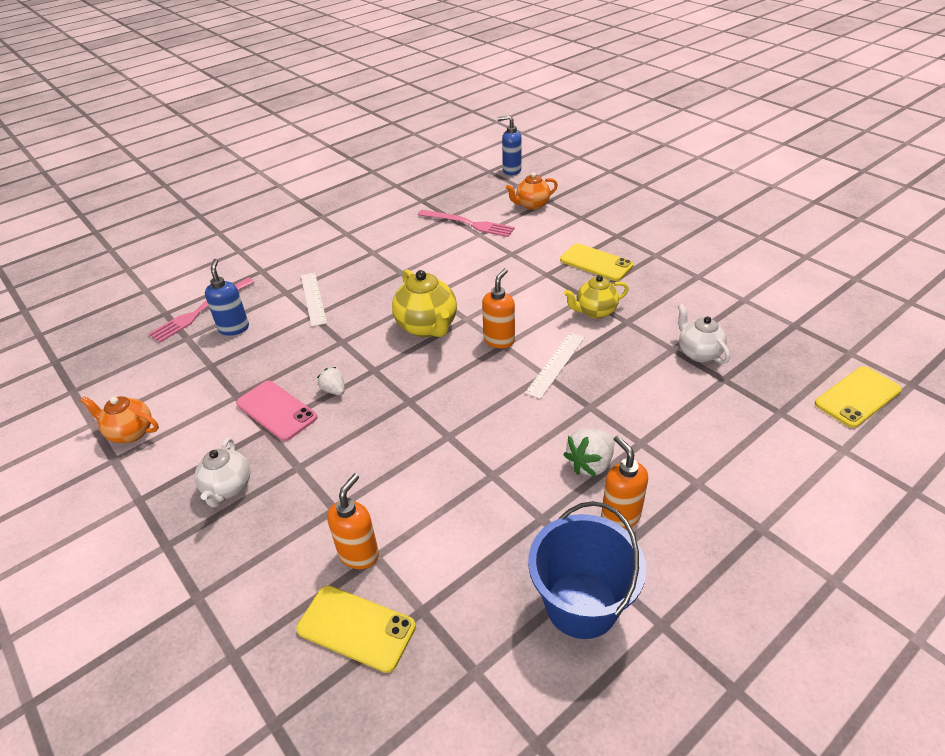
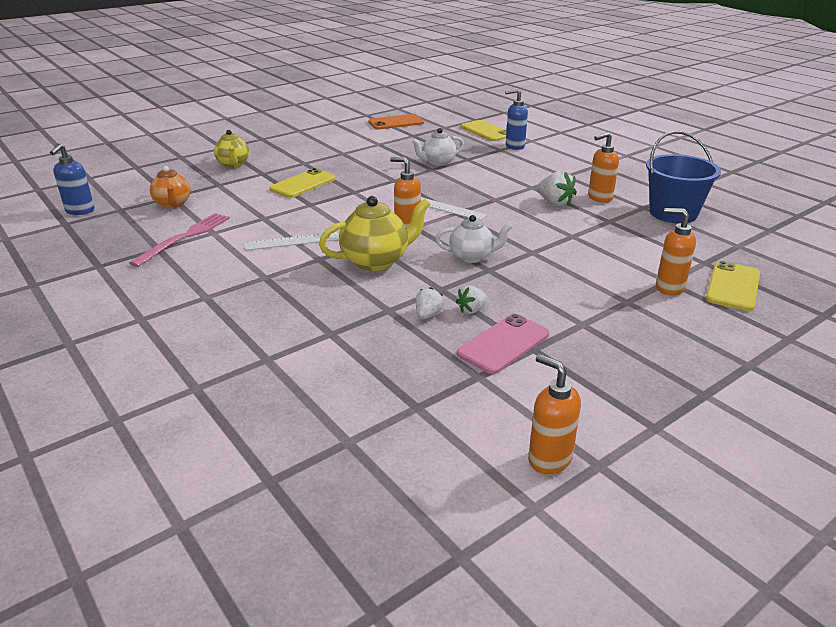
camera: 90 degrees left, 10 degrees down
orange teapot [80,396,159,443] -> orange soap dispenser [528,354,581,474]
pink fork [149,278,254,342] -> none
white teapot [195,437,250,507] -> white teapot moved to [436,215,512,263]
blue soap dispenser [205,259,249,336] -> blue soap dispenser moved to [505,88,528,150]
white ruler [301,272,327,327] -> white ruler moved to [244,232,339,250]
yellow teapot [564,275,629,319] -> yellow teapot moved to [214,130,249,168]
none -> orange phone [368,114,424,130]
none -> white strawberry [416,287,444,319]

